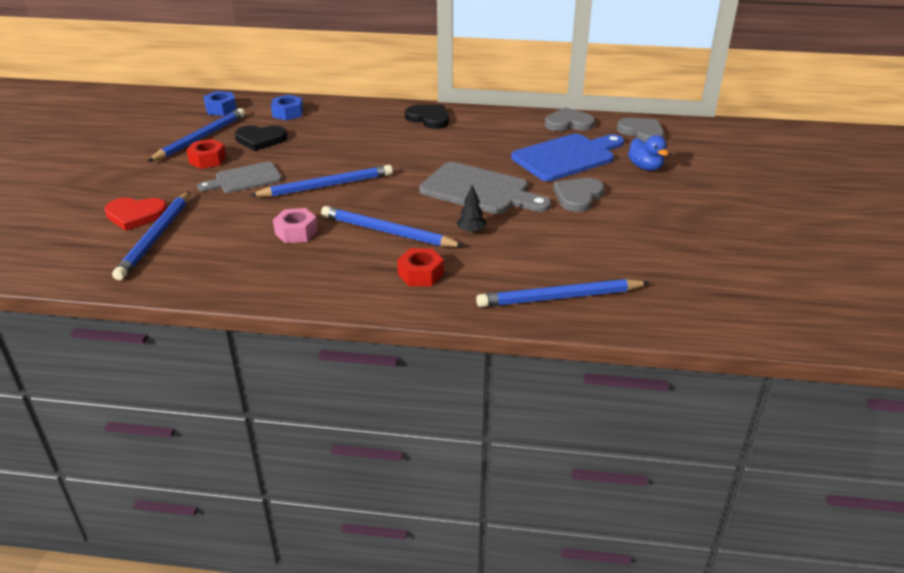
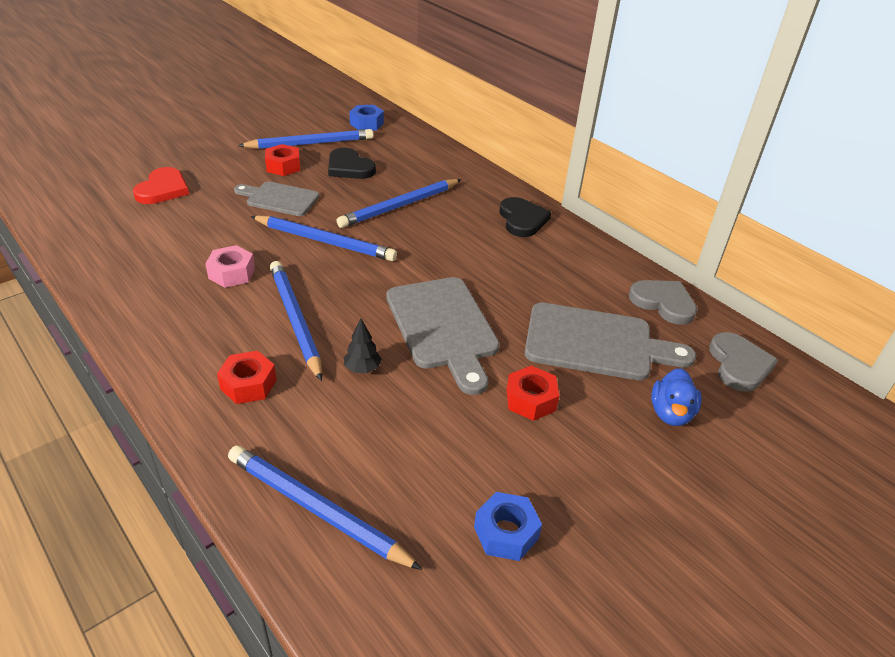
camera: 40 degrees right, 5 degrees up
red heart [104,198,168,231] -> red heart turned 120 degrees counterclockwise [133,167,189,204]
blue pencil [112,191,190,280] -> blue pencil moved to [336,179,461,228]
blue nut [271,95,303,120] -> blue nut moved to [474,492,542,561]
blue cutting board [511,134,624,181] -> grey cutting board [524,302,696,381]
grey heart [553,178,605,212] -> red nut [506,366,559,421]

